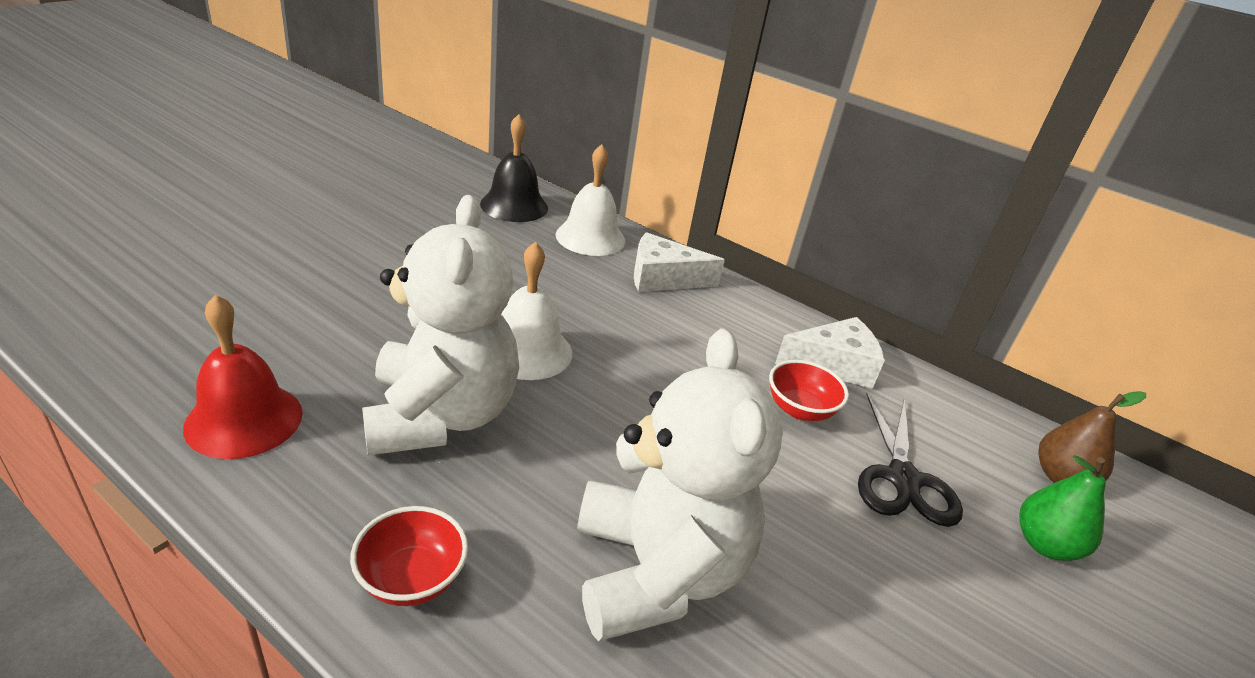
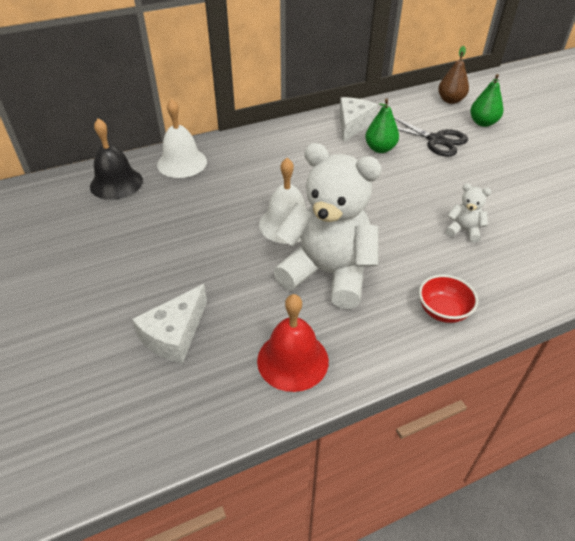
camera: 55 degrees left, 10 degrees up
white teddy bear [577,328,783,641] -> white teddy bear [446,183,491,243], size x0.41
white cheese [634,232,725,292] -> white cheese moved to [132,284,207,364]
red bowl [769,360,849,421] -> green pear [365,99,399,153]

